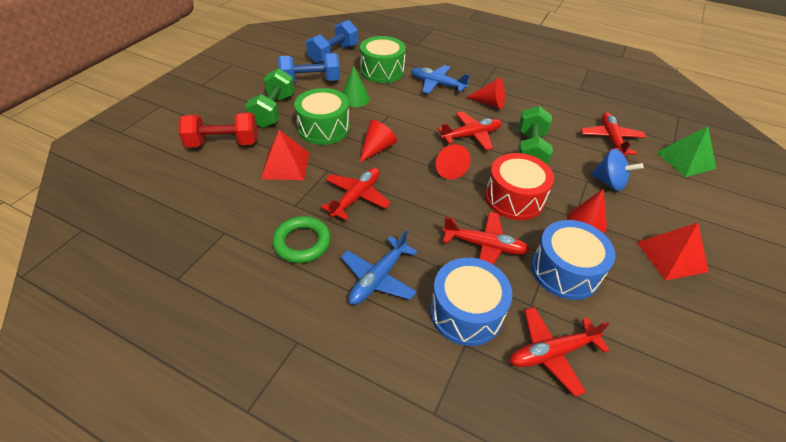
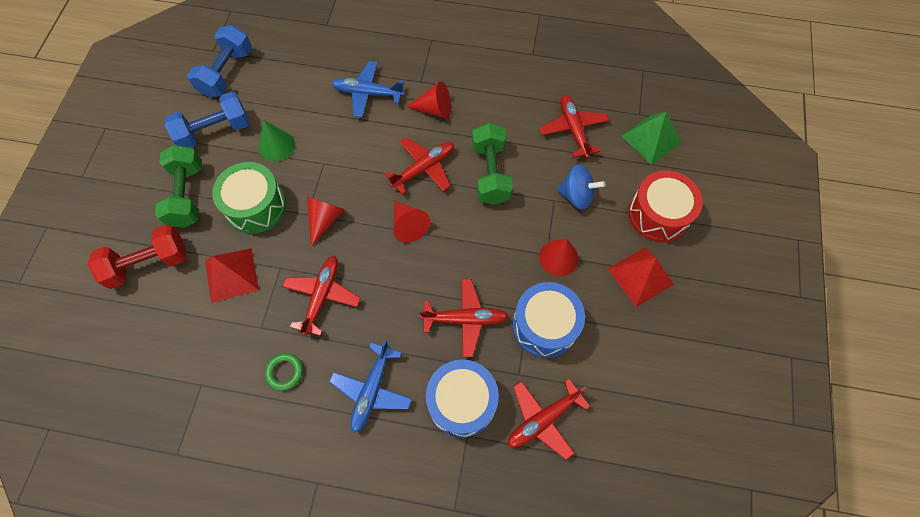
camera: 15 degrees left, 20 degrees up
green ring [272,216,331,263] -> green ring [265,353,303,391], size x0.64
green drum [360,36,406,83] -> none
red drum [485,153,554,220] -> red drum moved to [628,170,703,242]

